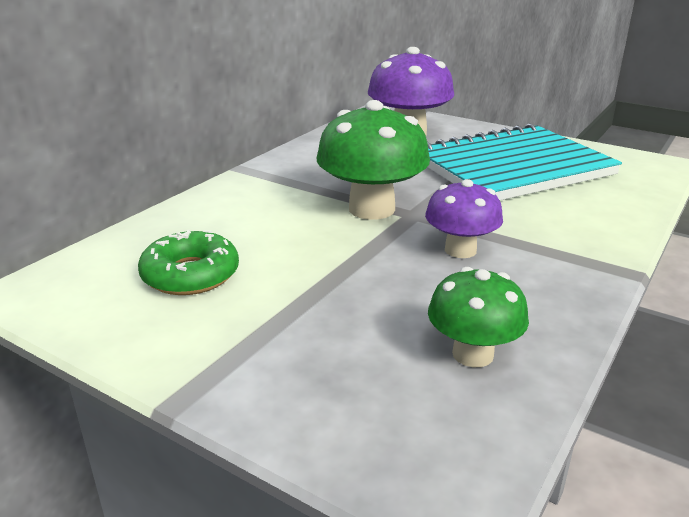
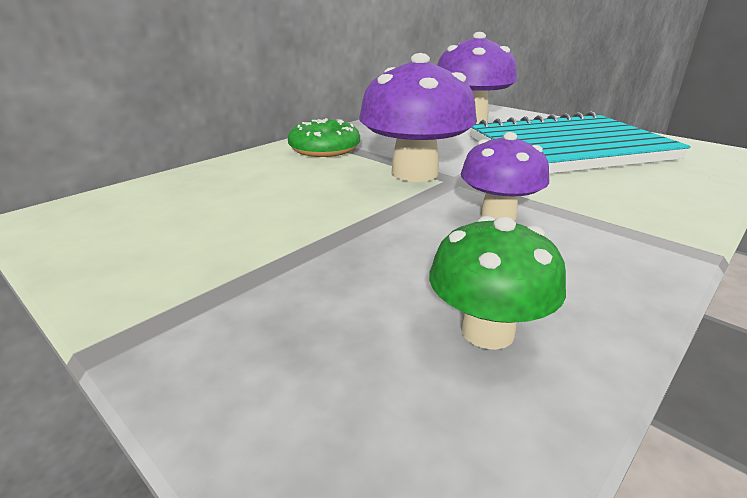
camera: 10 degrees right, 0 degrees up
green donut [138,230,239,295] -> green donut moved to [288,118,360,157]
green mushroom [317,100,430,220] -> purple mushroom [359,53,477,182]

